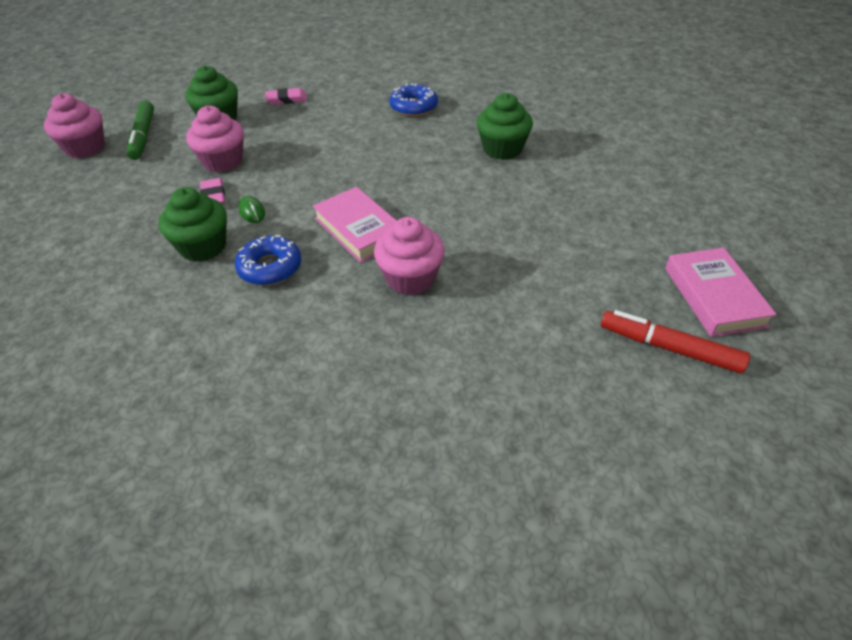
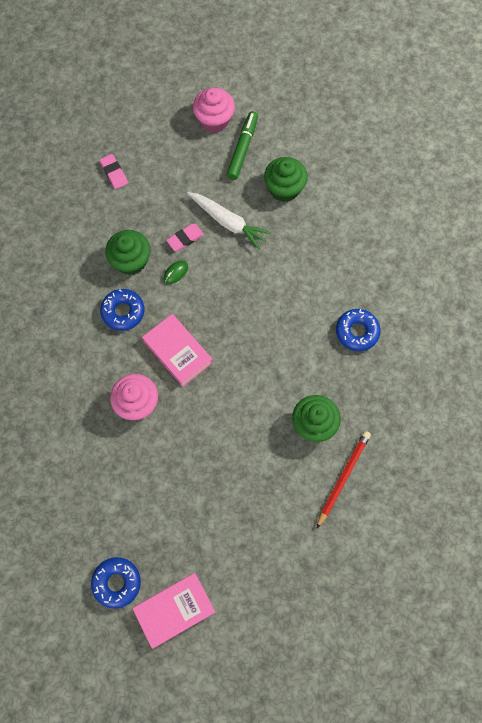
camera: 70 degrees right, 25 degrees up
green marker [127,101,154,160] -> green marker turned 135 degrees clockwise [227,111,258,180]
pink cupcake [186,106,244,172] -> white carrot [187,192,271,249]
pink eraser [265,88,307,105] -> pink eraser moved to [100,154,128,189]
pink book [313,187,397,263] -> pink book turned 75 degrees counterclockwise [142,314,213,387]
red marker [601,310,750,374] -> blue donut [91,557,141,609]
none -> red pencil [316,431,371,529]

